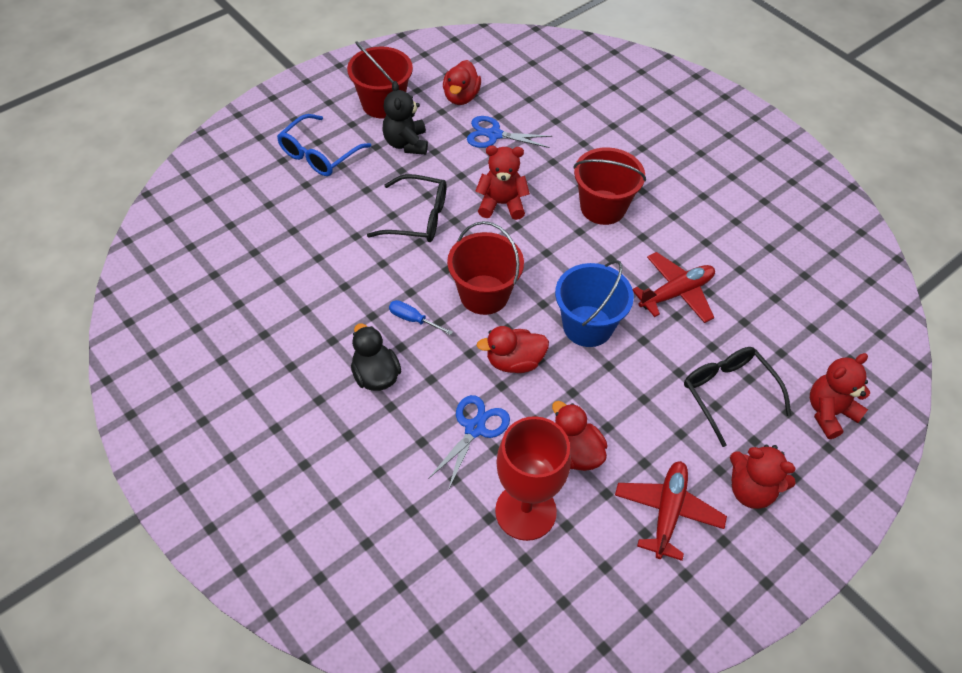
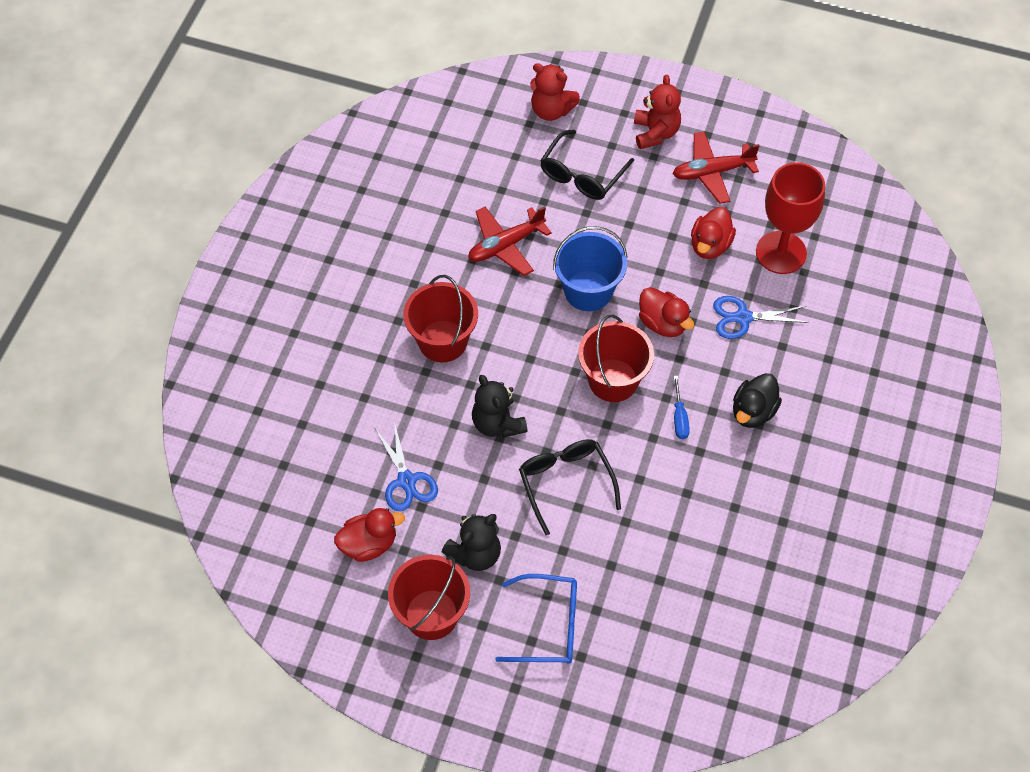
camera: 120 degrees left, 5 degrees up
red teddy bear [475,145,530,220] -> black teddy bear [472,374,528,438]
red plane [633,252,715,323] -> red plane turned 60 degrees counterclockwise [468,206,552,276]

